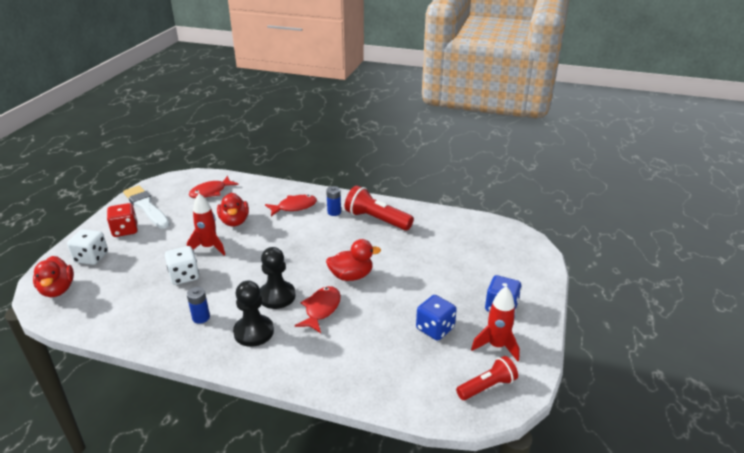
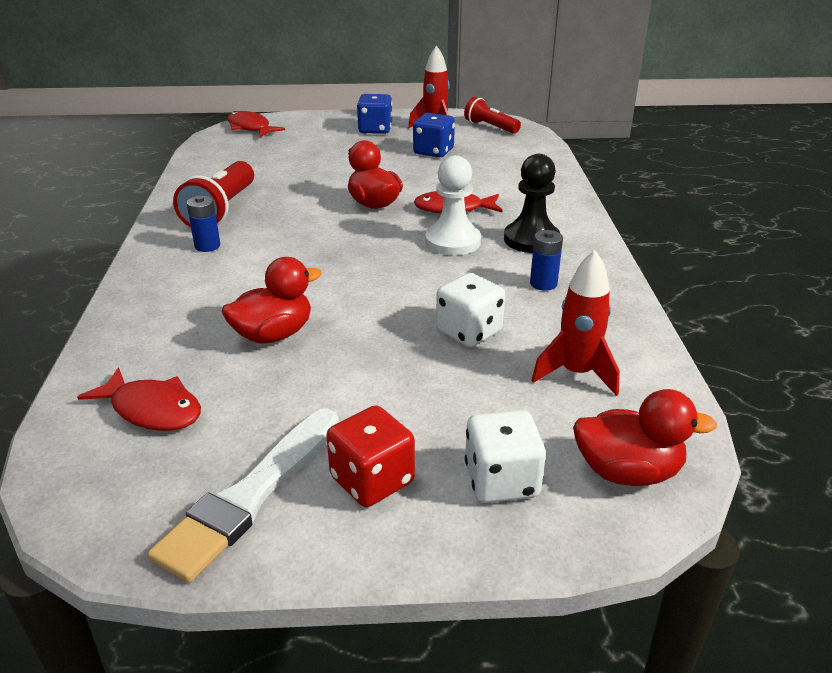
camera: 110 degrees left, 0 degrees up
red duck [33,256,74,297] -> red duck turned 45 degrees clockwise [573,389,717,486]
red rocket [187,193,225,255] -> red rocket moved to [531,250,620,396]
black pawn [260,247,296,309] -> white pawn [425,155,481,255]
red fish [265,195,317,216] -> red fish moved to [228,111,285,137]

